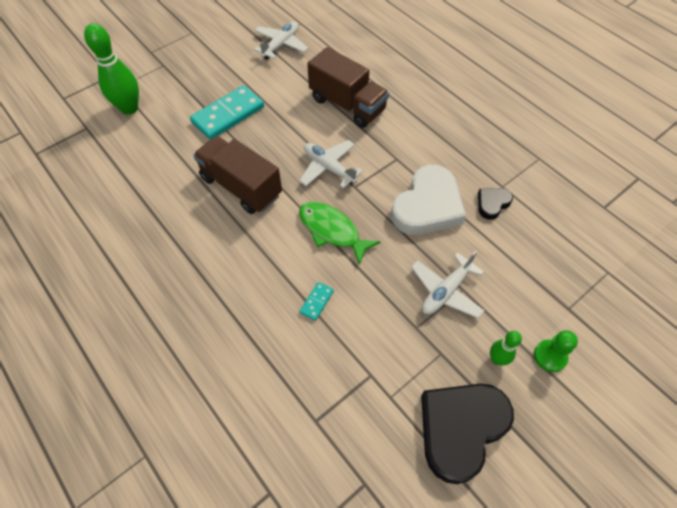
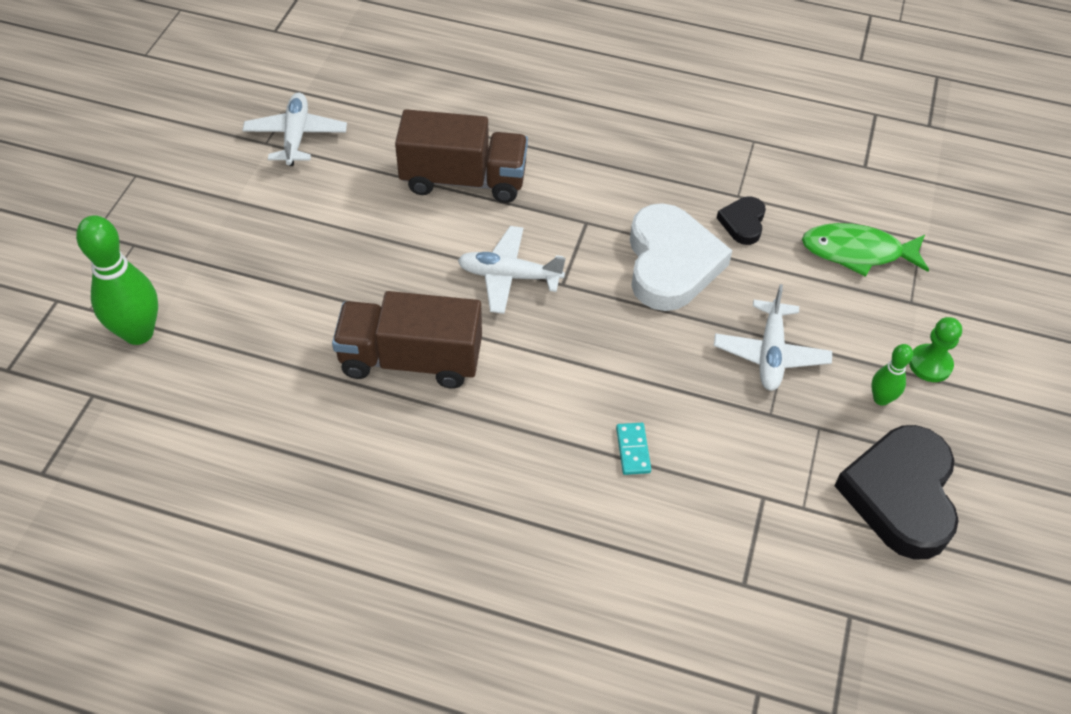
camera: 35 degrees left, 5 degrees down
turquoise domino [190,85,264,140] -> none
green fish [299,202,380,265] -> green fish moved to [802,223,929,277]

